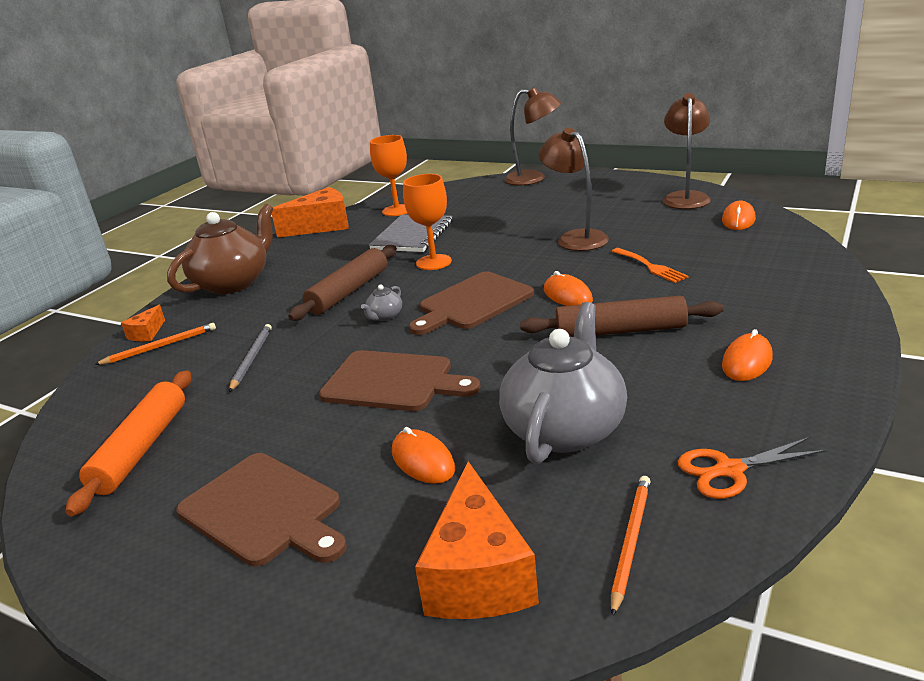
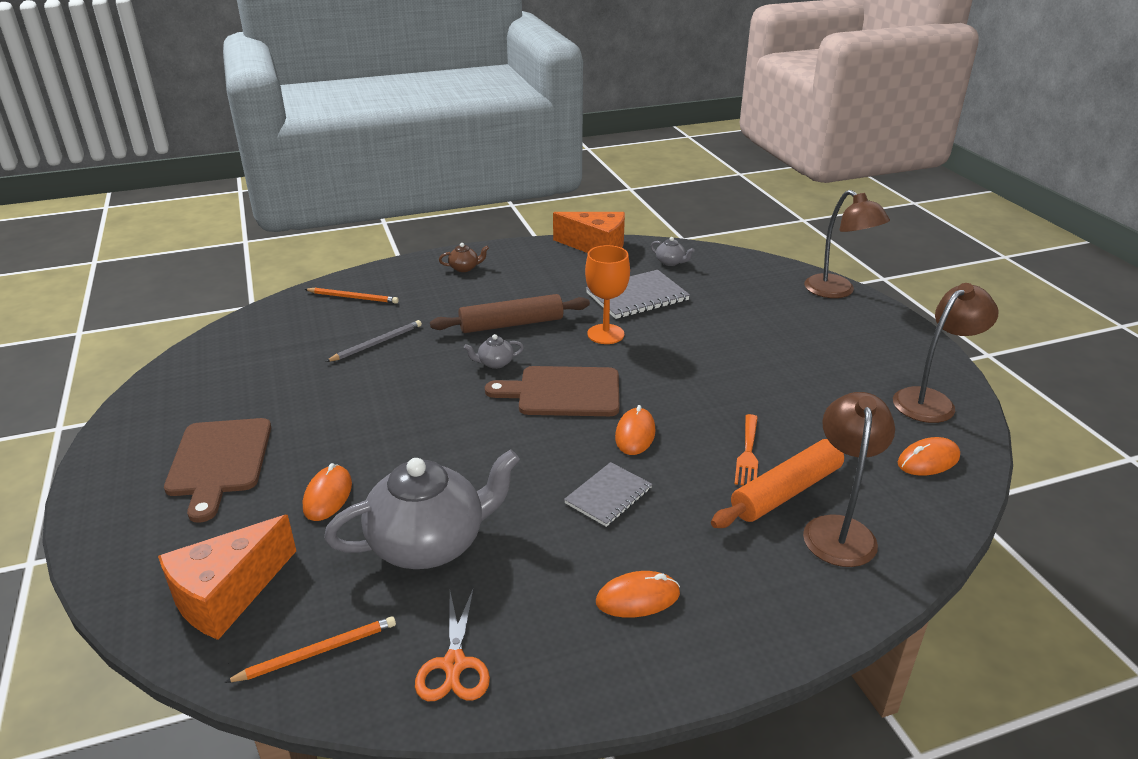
camera: 40 degrees right, 5 degrees up
orange rolling pin [65,370,192,517] -> orange rolling pin moved to [711,439,844,528]
orange cheese [121,305,165,341] -> none
brown teapot [167,204,274,294] -> brown teapot [439,243,489,272], size x0.40
brown cutting board [319,350,481,411] -> none
orange goblet [370,135,407,216] -> grey teapot [650,237,695,266]
brown rolling pin [520,296,723,337] -> grey notebook [564,462,652,527]
brown lamp [539,128,609,251] -> brown lamp moved to [803,392,895,567]
orange scissors [678,437,827,499] -> orange scissors turned 120 degrees counterclockwise [415,587,490,701]

